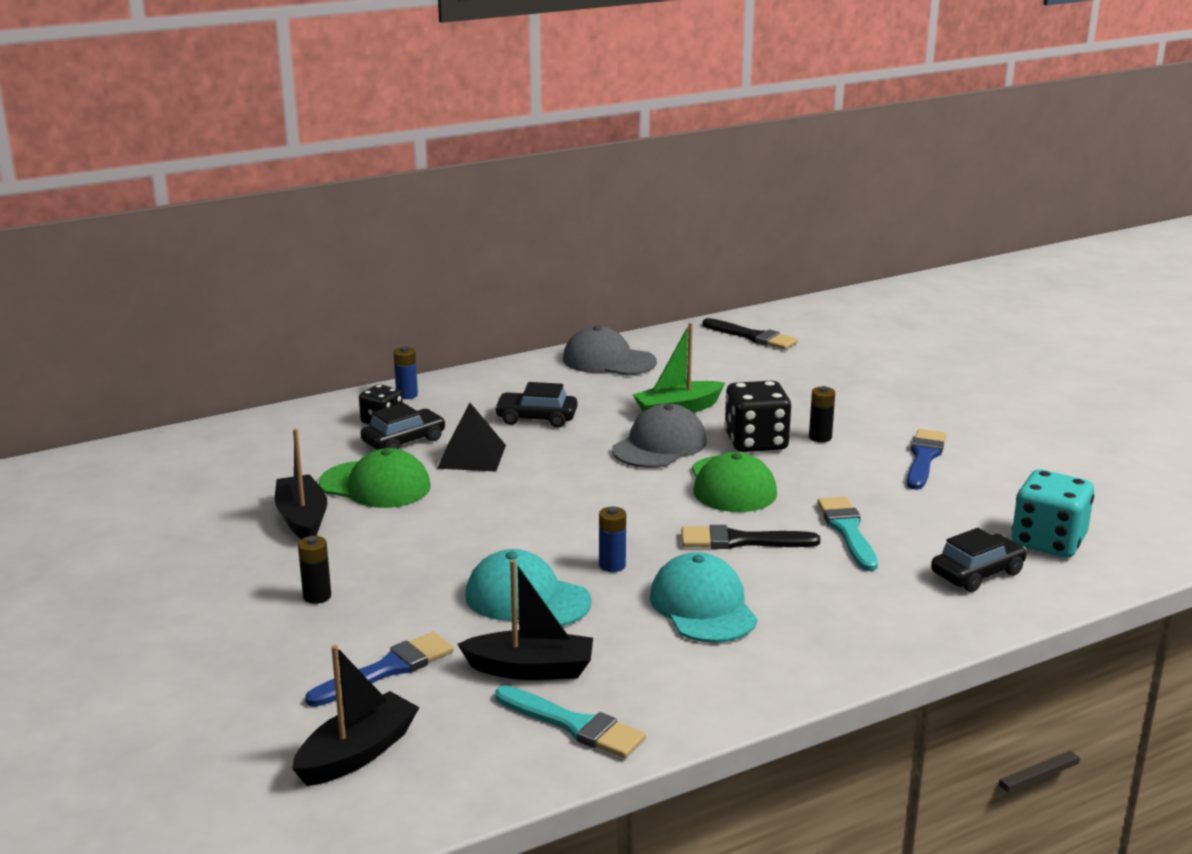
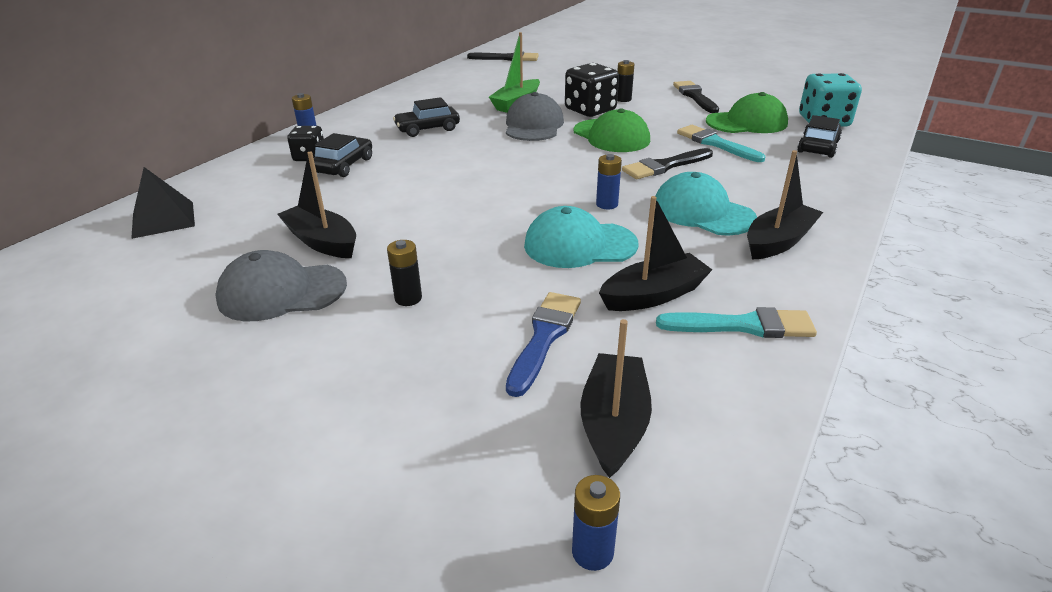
camera: 30 degrees left, 10 degrees up
green cap [319,448,431,508] -> green cap moved to [706,92,788,133]
black pyramid [437,403,506,472] -> black pyramid moved to [131,167,195,239]
grey cap [563,326,657,375] -> grey cap moved to [215,250,347,321]
blue brush [907,429,946,490] -> black brush [673,81,719,113]
none -> blue battery [572,475,620,571]
none -> black boat [747,150,823,260]

